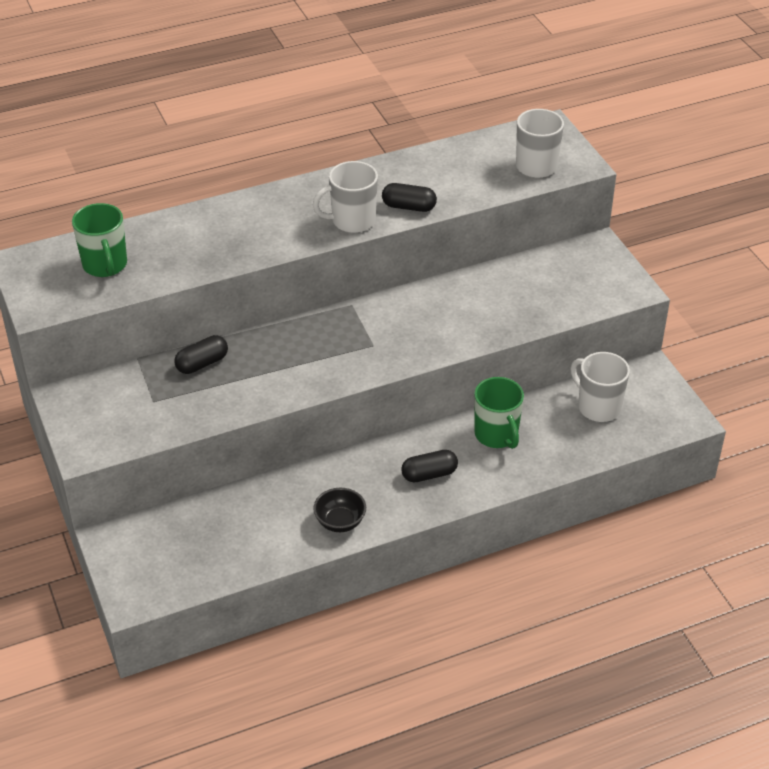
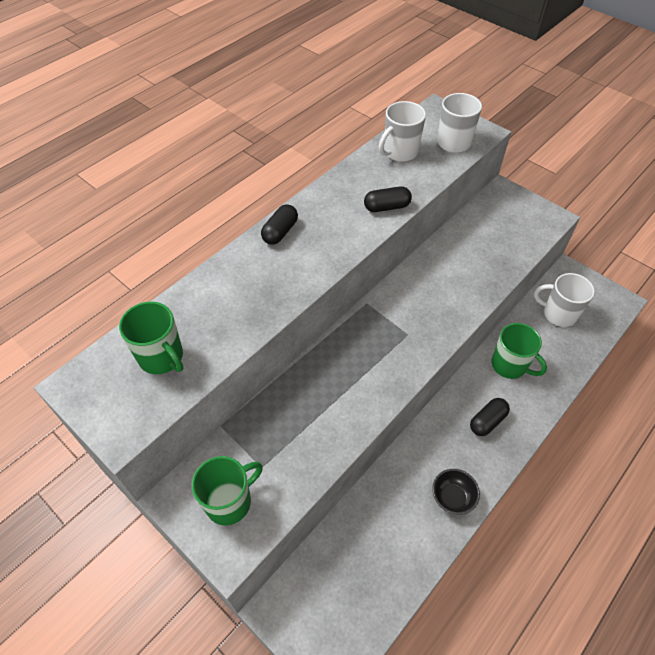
camera: 25 degrees left, 10 degrees up
black capsule [174,335,228,374] -> black capsule moved to [261,204,298,245]
white mug [313,161,378,233] -> white mug moved to [379,101,426,162]
none -> green mug [192,456,263,526]

